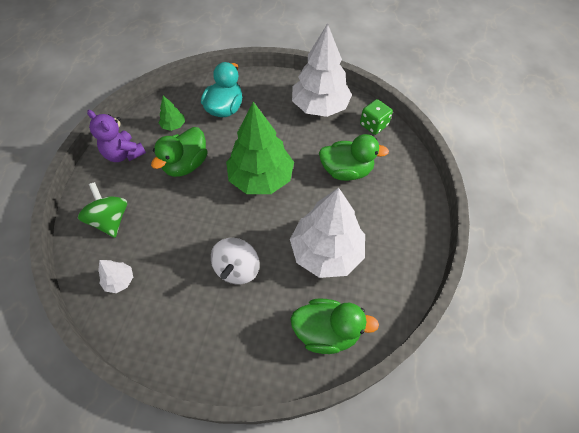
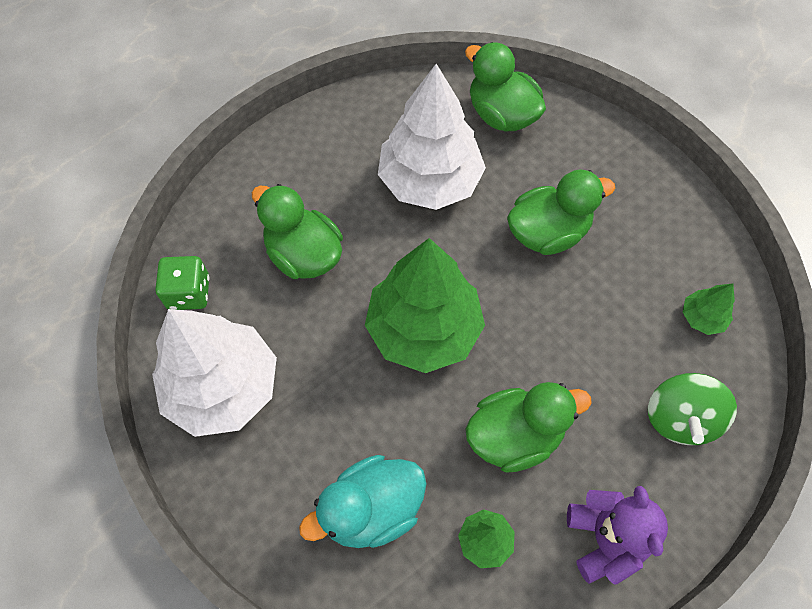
camera: 140 degrees left, 5 degrees up
white tree [98,260,133,293] -> green tree [682,283,735,335]
white spinning top [211,238,260,284] -> green duck [507,170,615,255]

